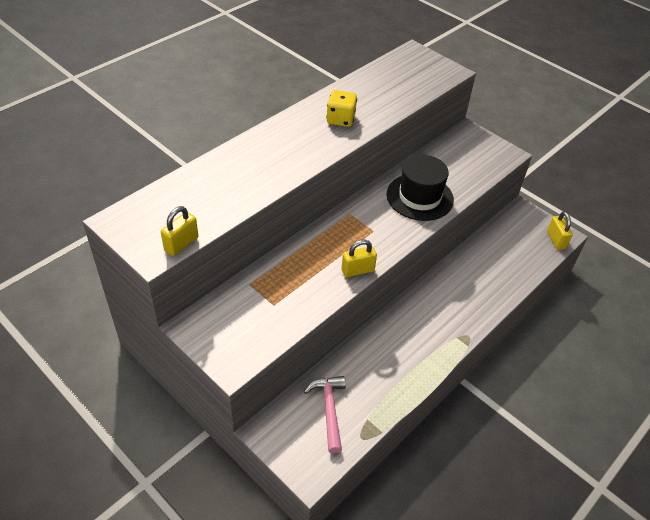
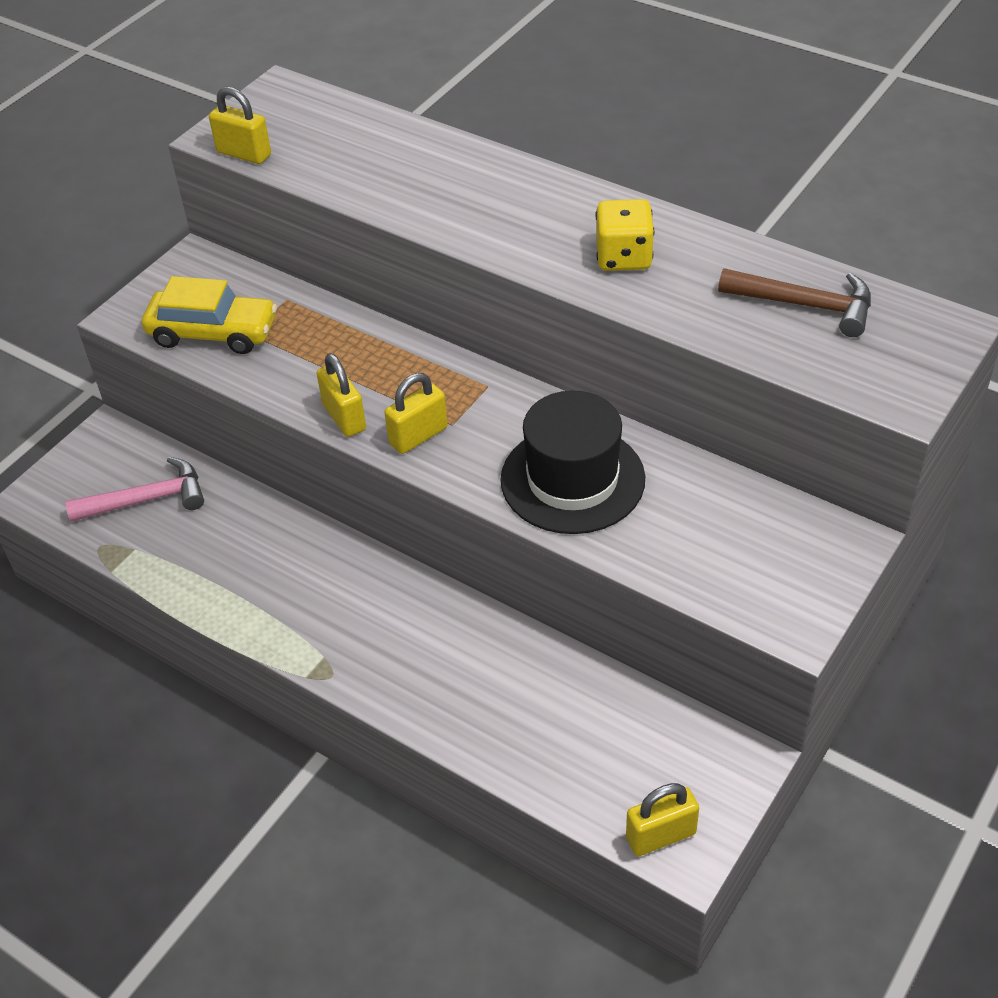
camera: 85 degrees right, 0 degrees up
none -> yellow car [142,276,277,354]
none -> yellow padlock [384,373,448,454]
none -> brown hammer [718,268,871,337]

